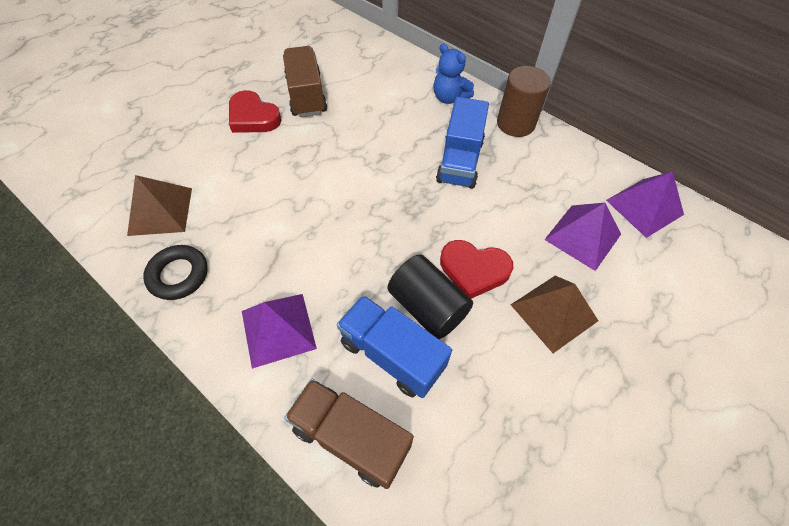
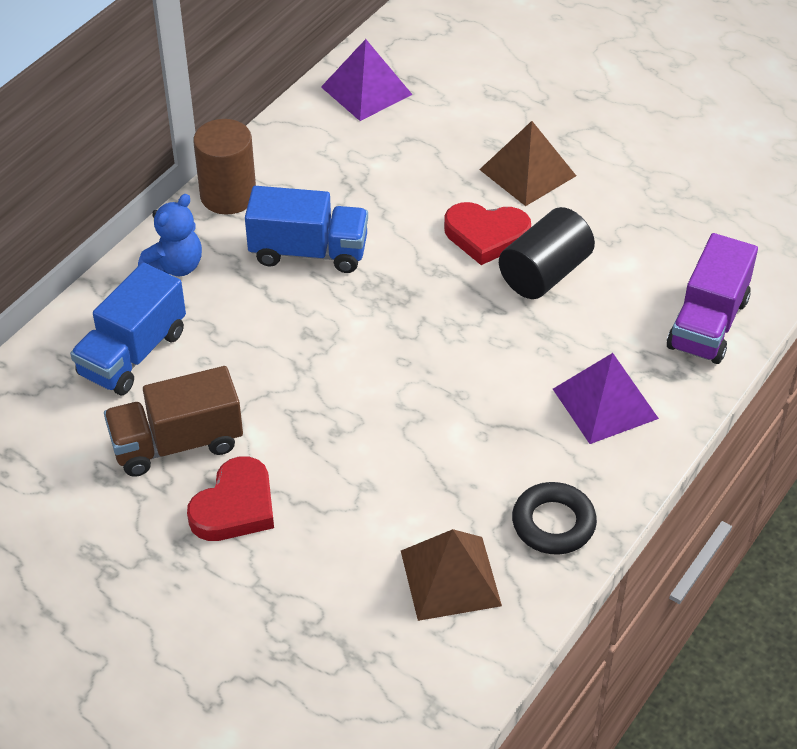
camera: 95 degrees left, 10 degrees down
brown truck [284,379,414,489] -> purple truck [667,233,758,364]
blue truck [337,295,452,398] -> blue truck moved to [70,263,186,395]
red heart [440,240,513,299] -> red heart turned 90 degrees clockwise [444,202,531,265]
purple pyramid [544,203,621,271] -> none

